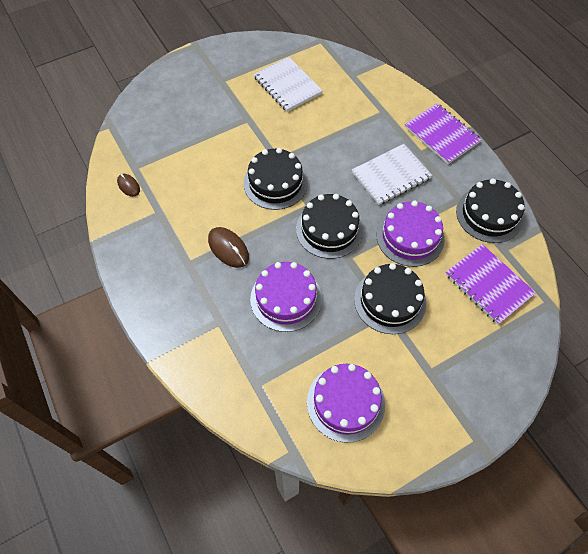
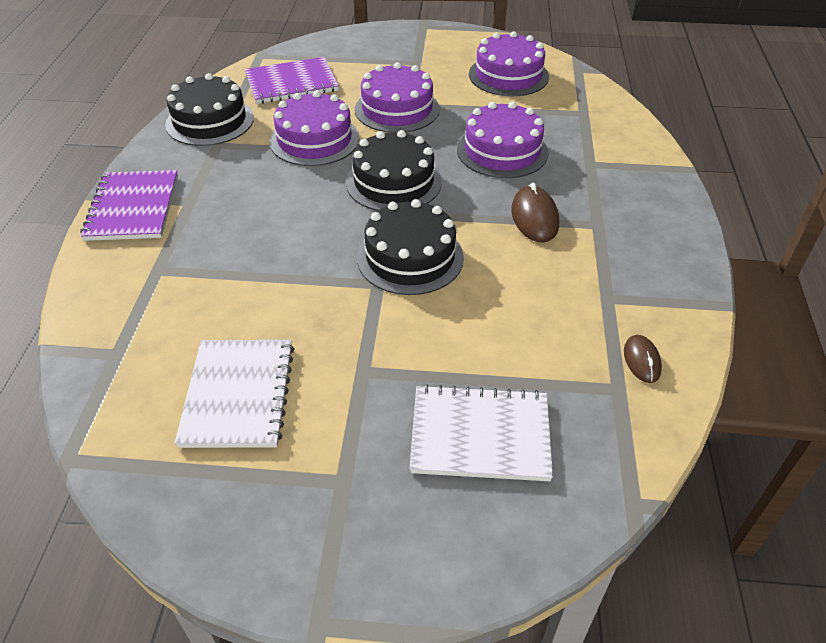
camera: 145 degrees left, 15 degrees down
white notebook [352,144,433,205] -> white notebook moved to [409,384,553,481]
black cake [354,263,426,334] -> purple cake [355,62,440,133]
purple notebook [446,244,536,325] -> purple notebook turned 75 degrees clockwise [245,57,339,104]

